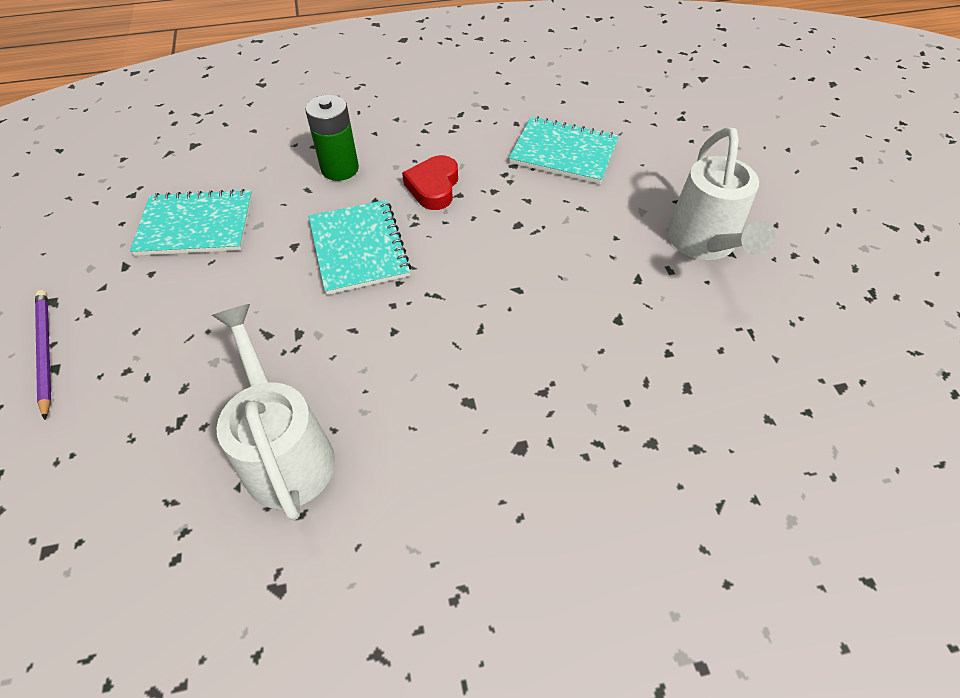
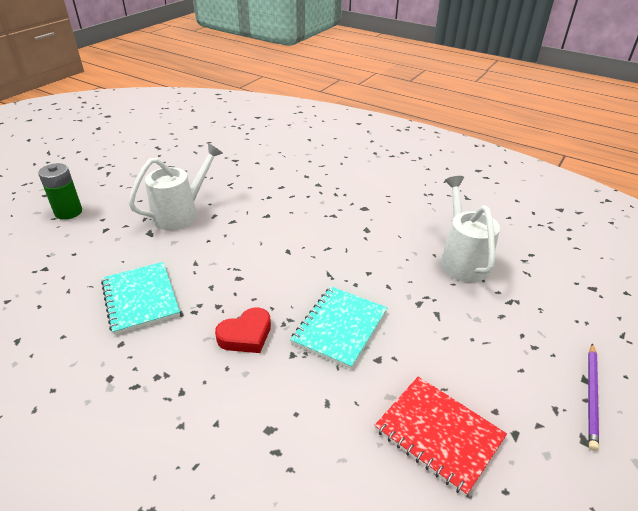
camera: 135 degrees left, 15 degrees down
turquoise notebook [130,189,253,256] -> red notebook [374,376,507,496]
white watering can [212,304,335,520] -> white watering can turned 150 degrees clockwise [441,176,500,282]
green battery [305,95,359,181] -> green battery moved to [38,163,82,220]

